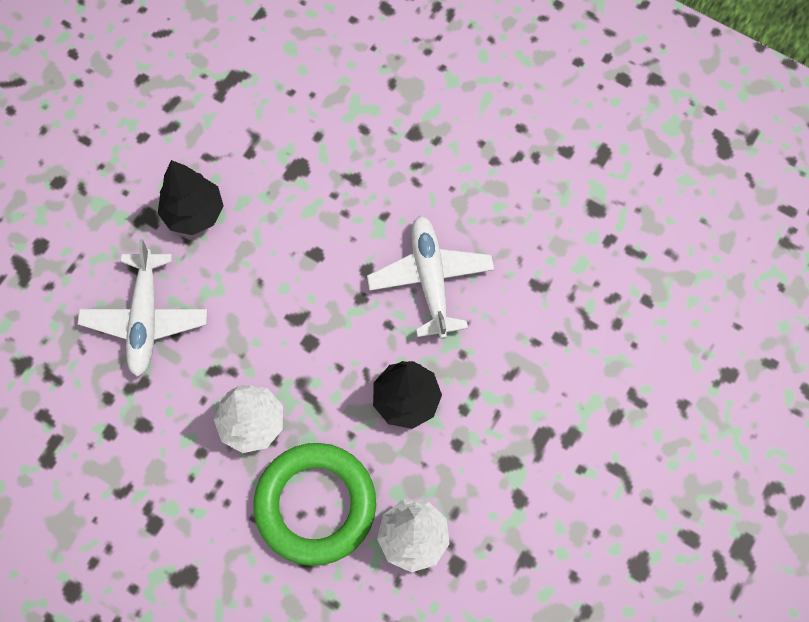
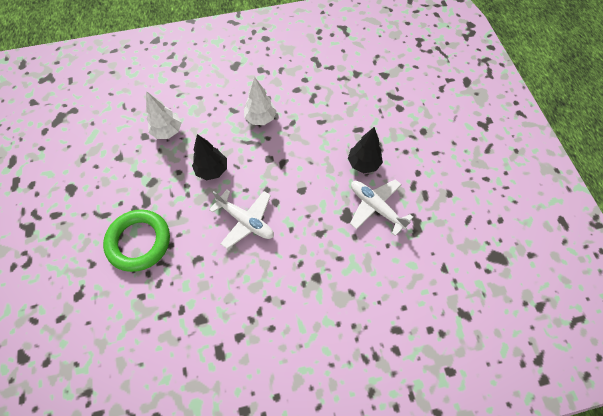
camera: 135 degrees right, 5 degrees down
white plane [78,239,207,377] -> white plane moved to [350,179,413,236]
green ring [254,443,376,566] -> green ring moved to [103,209,170,272]

